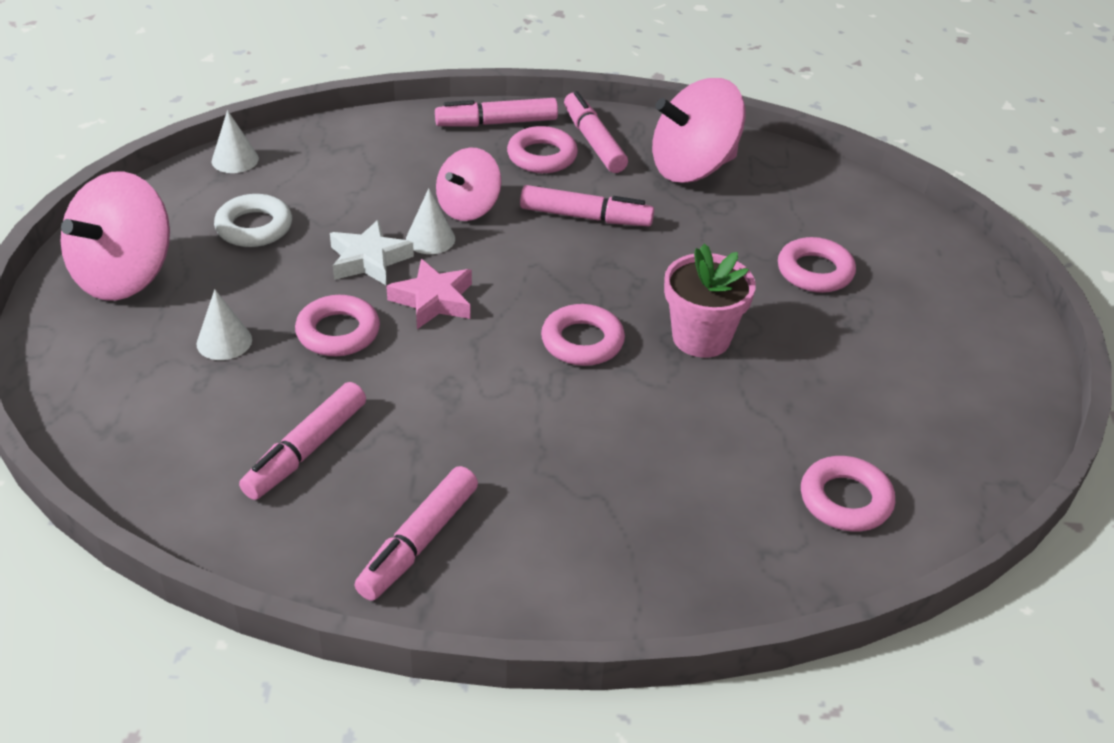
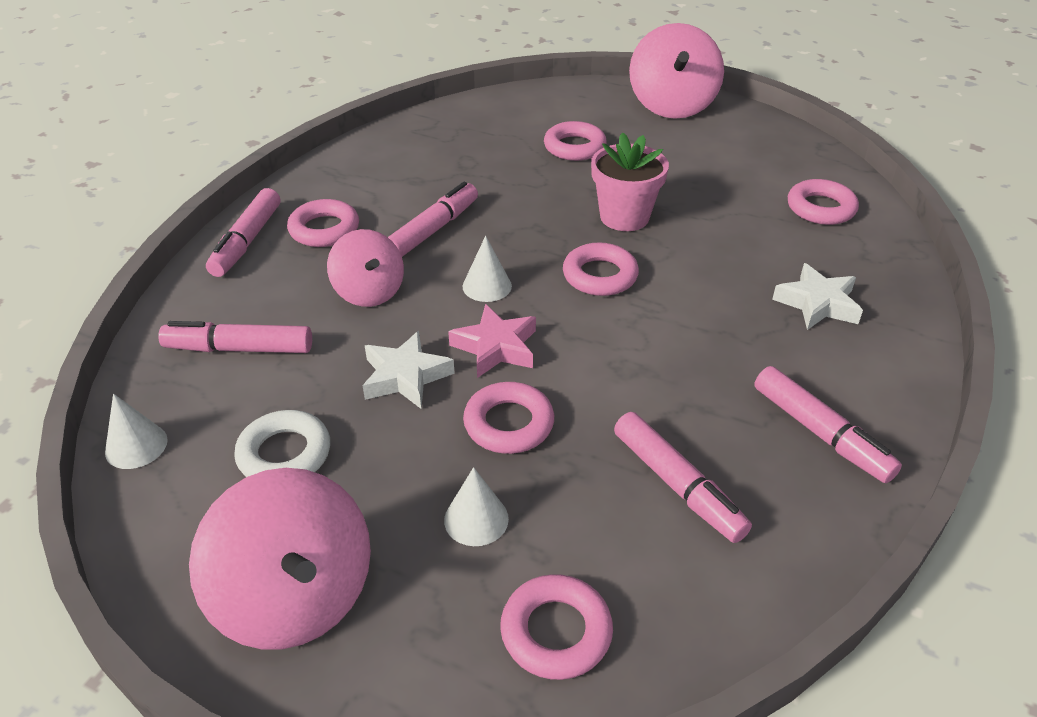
camera: 65 degrees left, 0 degrees up
white cone [406,188,455,254] -> white cone moved to [463,236,512,302]
pink marker [564,91,628,173] -> pink marker moved to [158,321,312,353]
pink spinning top [652,78,746,183] -> pink spinning top moved to [629,23,724,119]
none -> pink ring [500,574,613,680]
none -> white star [772,263,863,330]

